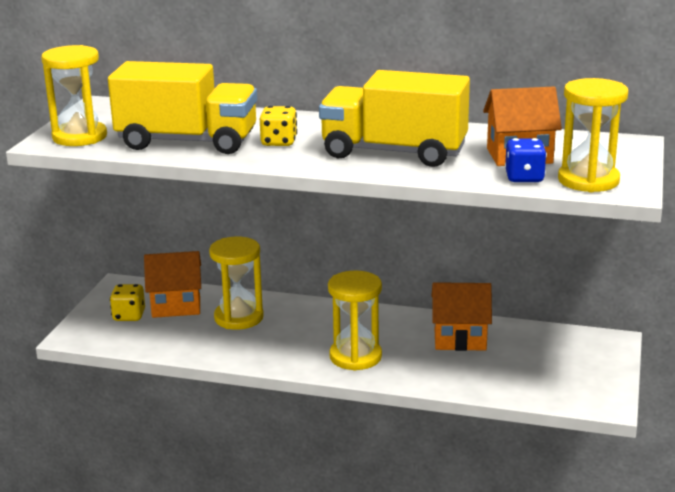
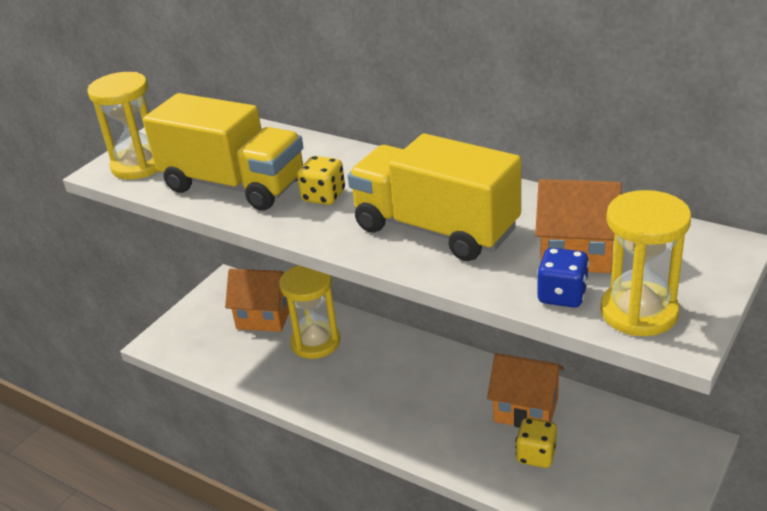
camera: 20 degrees right, 10 degrees up
yellow dice [110,284,145,321] -> yellow dice moved to [515,418,557,468]
yellow hourglass [328,270,382,371] -> none

